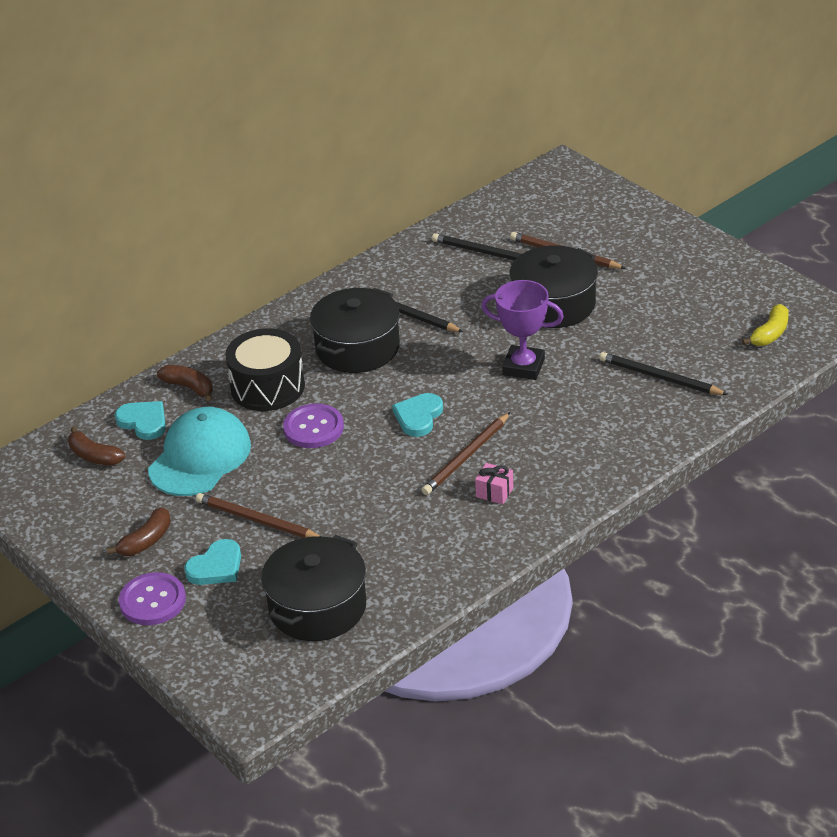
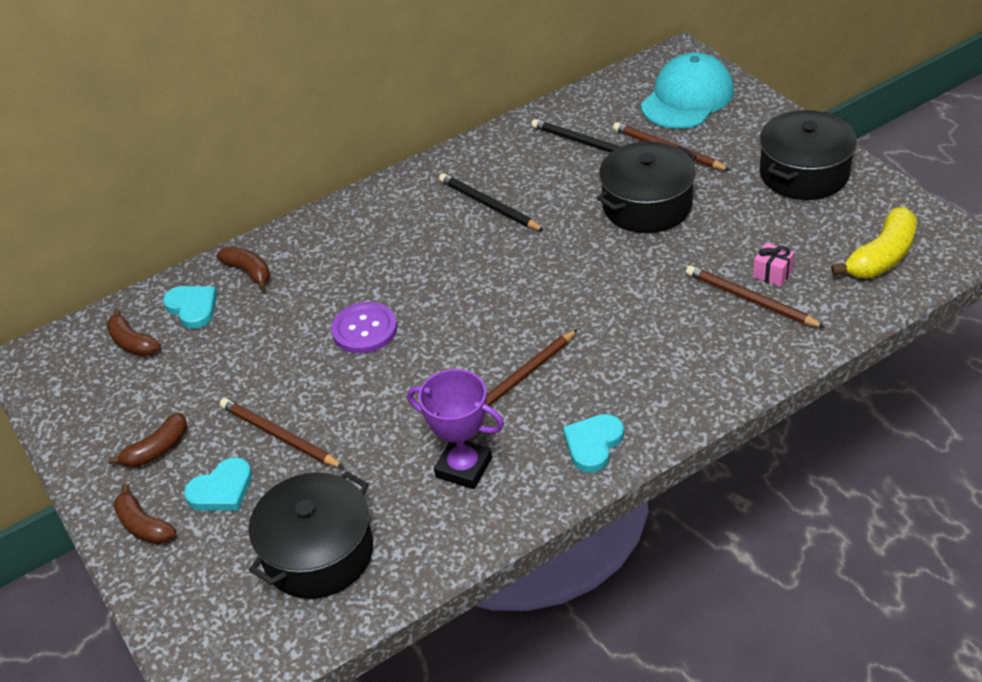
camera: 10 degrees right, 5 degrees up
purple button [119,572,186,625] -> brown banana [113,483,176,544]
turquoise cap [148,407,251,496] -> turquoise cap moved to [641,52,734,129]
black drum [225,328,305,411] -> none
black pot [310,288,400,373] -> black pot moved to [759,110,857,200]
turquoise heart [392,393,443,437] -> turquoise heart moved to [563,414,624,473]
pink gift [475,463,513,505] -> pink gift moved to [753,243,794,287]
purple trophy [481,280,564,380] -> purple trophy moved to [407,369,504,489]
black pencil [599,352,728,395] -> brown pencil [686,265,825,328]
yellow banana [742,304,789,346] -> yellow banana [831,207,917,278], size x1.51

